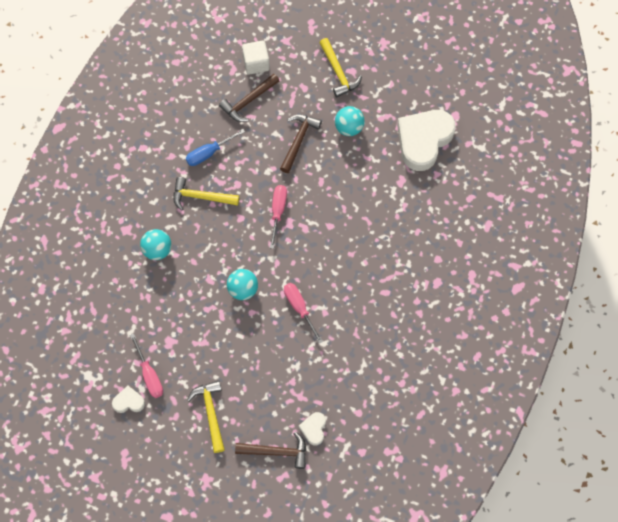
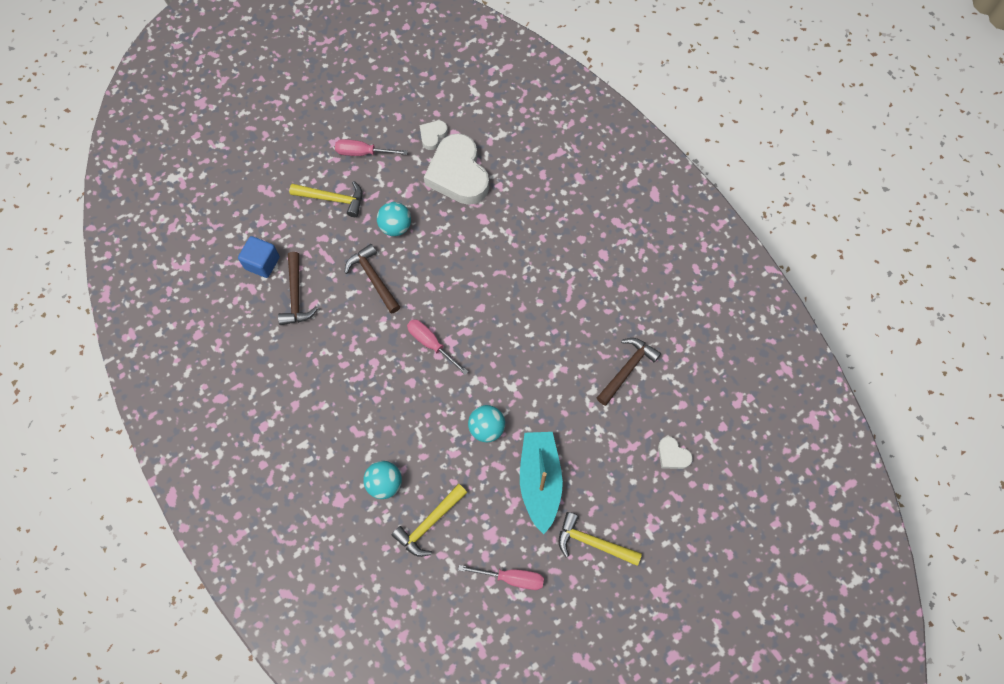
camera: 55 degrees left, 0 degrees up
white heart [112,386,145,413] -> white heart moved to [420,120,448,150]
yellow hammer [173,177,239,211] -> yellow hammer moved to [392,484,467,557]
blue screwdriver [186,129,245,166] -> none
brown hammer [235,432,306,469] -> brown hammer moved to [597,338,661,406]
white cube [242,41,270,75] -> blue cube [238,236,280,278]
pink screwdriver [284,283,323,344] -> pink screwdriver moved to [335,139,408,156]
none -> turquoise boat [520,432,563,534]

